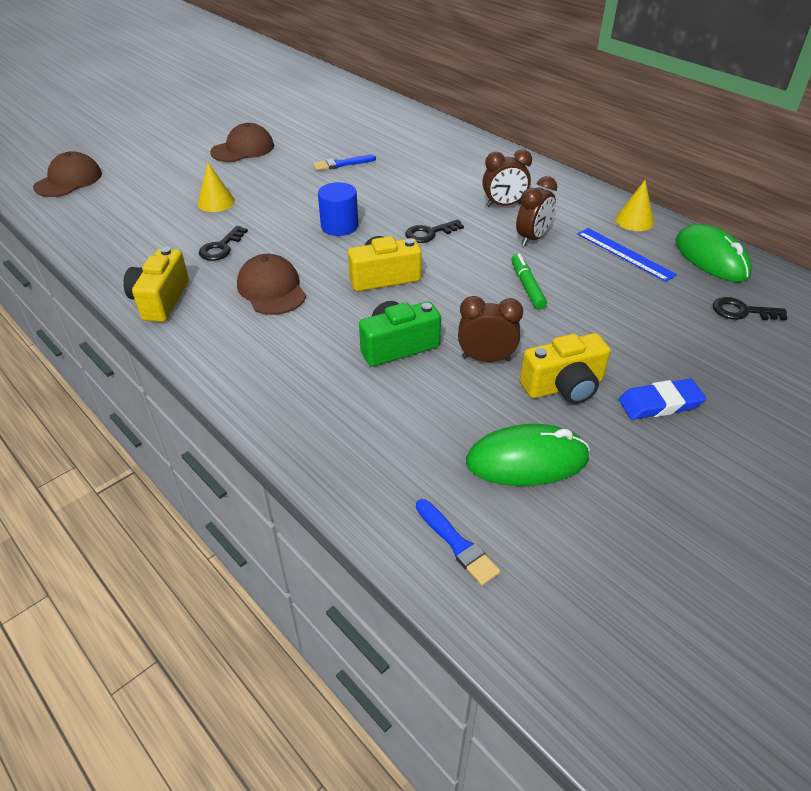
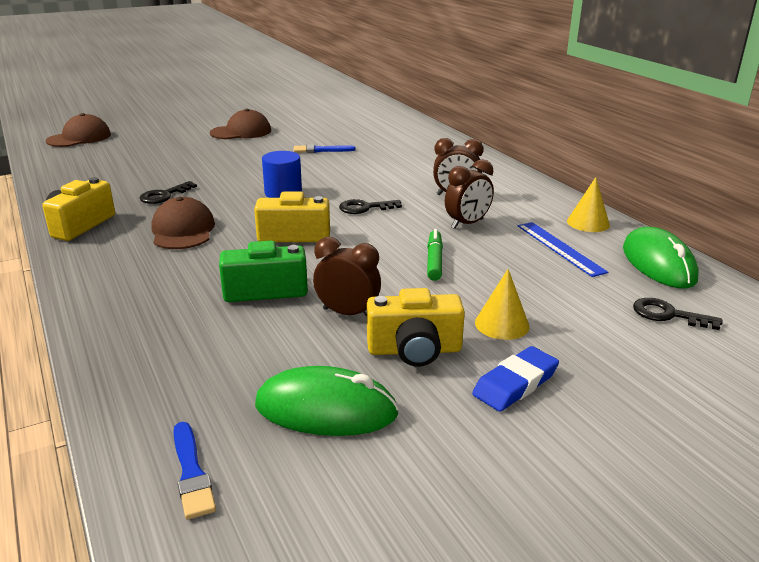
camera: 15 degrees right, 15 degrees down
yellow cone [198,162,235,212] -> yellow cone moved to [475,269,530,340]
blue eraser [619,379,706,420] -> blue eraser turned 45 degrees counterclockwise [472,346,559,411]

